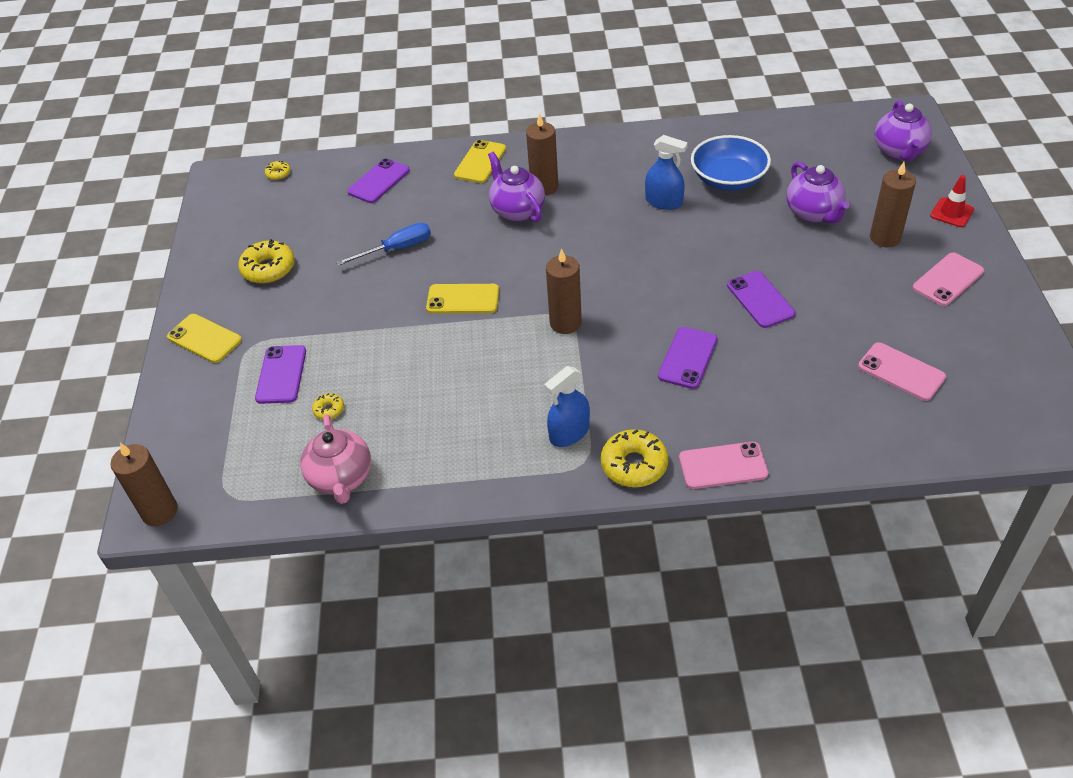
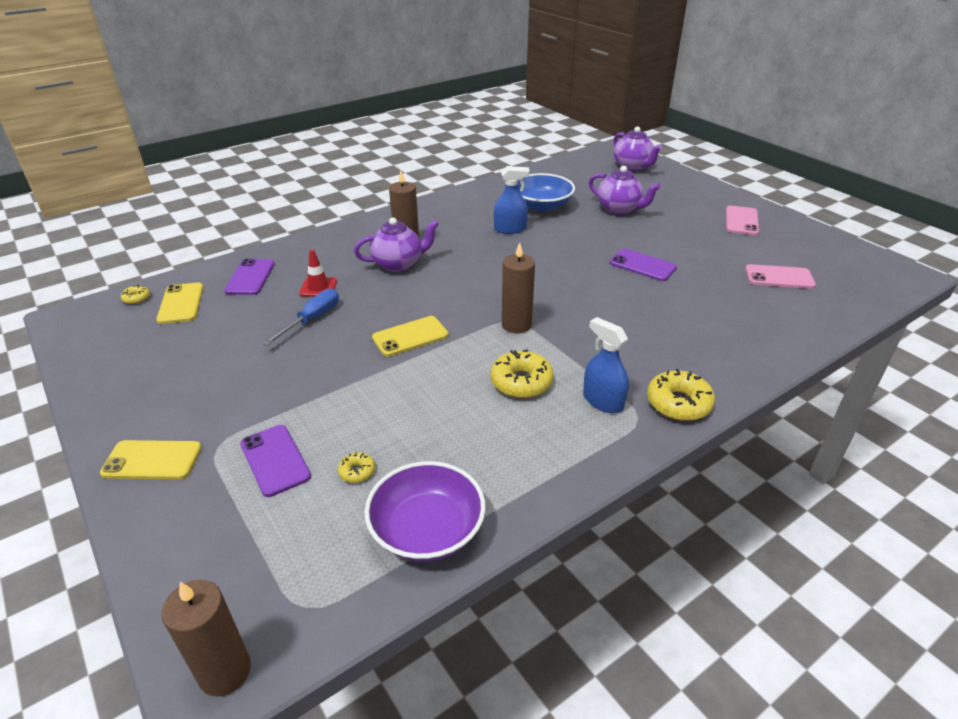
camera: 35 degrees left, 10 degrees down
yellow donut [238,239,295,283] -> yellow donut moved to [491,349,554,398]
pink teapot [300,415,371,504] -> purple bowl [364,461,486,562]
yellow phone [454,140,506,183] -> yellow phone moved to [156,282,204,324]
purple teapot [488,152,545,222] -> purple teapot turned 135 degrees clockwise [354,218,439,272]
blue spray bottle [544,366,590,447] -> blue spray bottle turned 120 degrees clockwise [583,317,629,413]
purple phone [658,327,717,389] -> none
pink phone [679,442,768,489] -> none
brown candle [870,162,916,247] -> none
red traffic cone [930,175,974,227] -> red traffic cone moved to [299,250,337,297]

